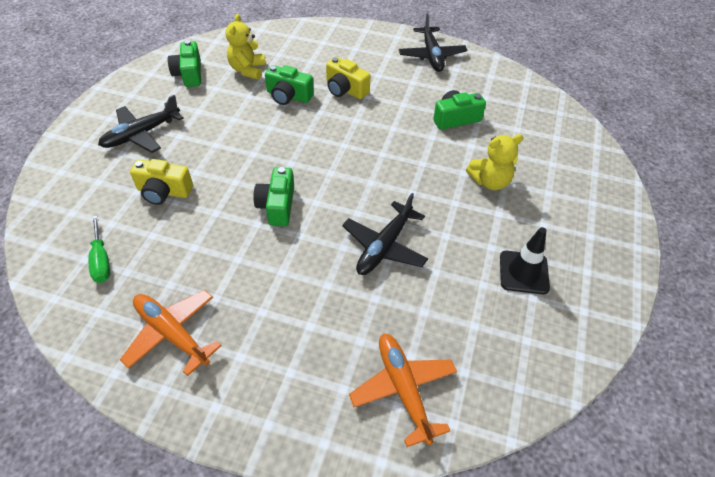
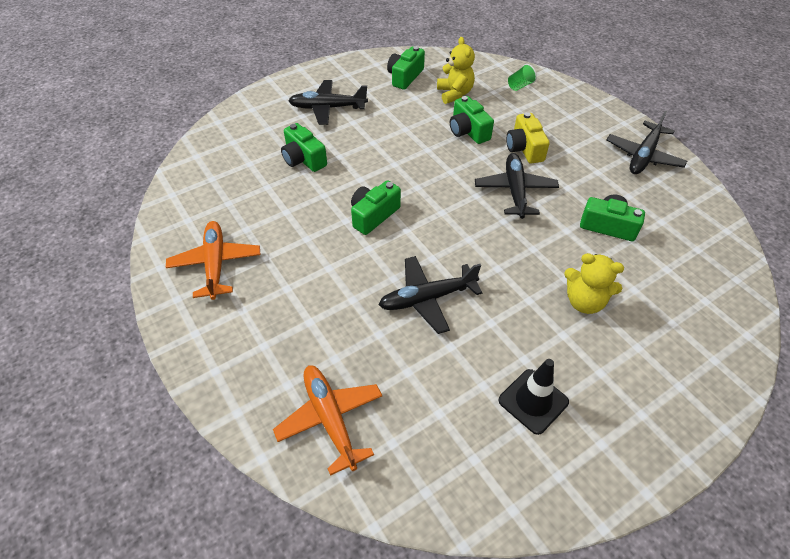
camera: 40 degrees right, 0 degrees up
green screwdriver [89,215,110,283] -> none
yellow camera [130,159,193,205] -> green camera [281,123,327,172]
yellow teddy bear [225,14,266,80] -> yellow teddy bear turned 120 degrees clockwise [437,37,475,104]
orange plane [349,333,457,447] -> orange plane turned 45 degrees counterclockwise [273,365,382,476]
none -> black plane [475,153,559,219]
none -> green cup [508,64,537,91]

